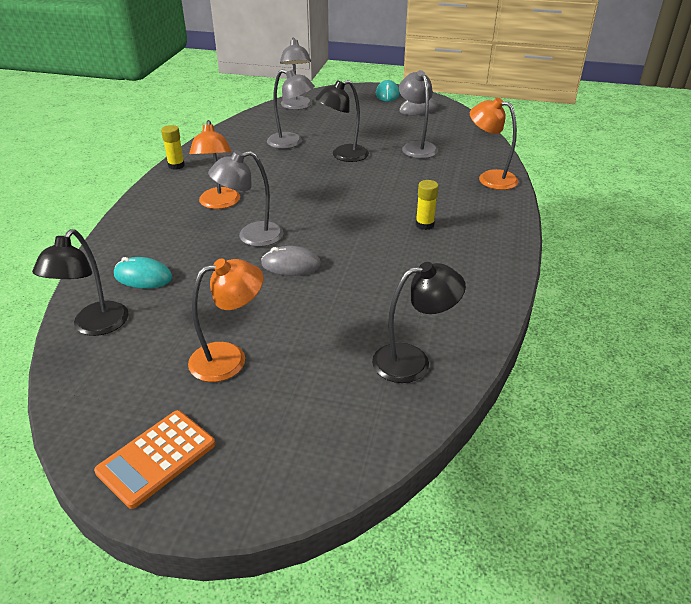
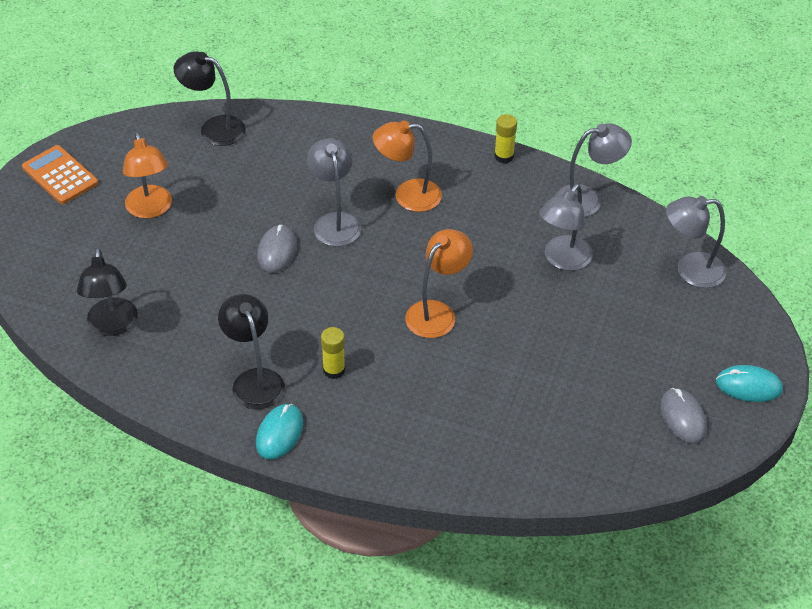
camera: 95 degrees right, 10 degrees up
turquoise mouse [114,257,172,288] -> turquoise mouse moved to [256,404,303,460]
black lamp [315,80,369,162] -> black lamp moved to [218,294,285,409]
grey lamp [399,70,438,158] -> grey lamp moved to [555,123,632,217]
orange lamp [470,98,519,190] -> orange lamp moved to [405,229,473,338]

